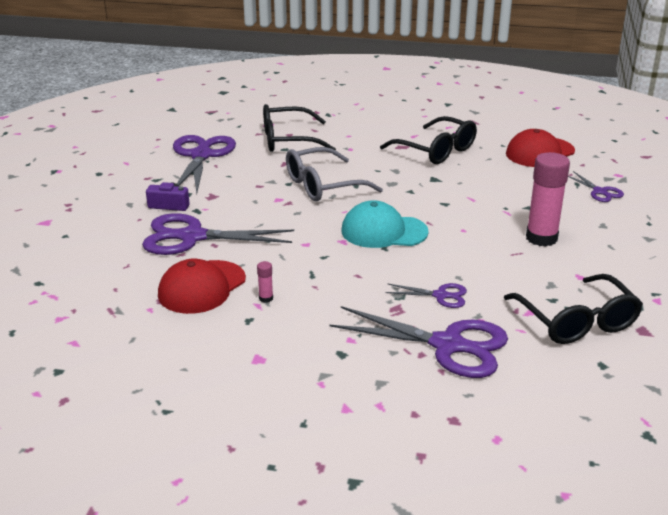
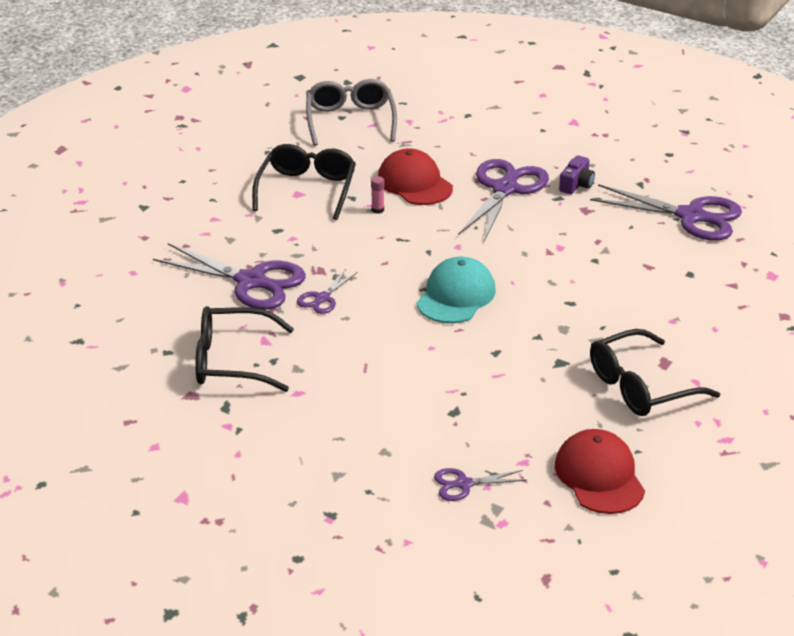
camera: 110 degrees right, 5 degrees up
black glasses [263,104,336,152] -> black glasses moved to [252,144,356,220]
grey glasses [286,147,383,201] -> grey glasses moved to [306,79,397,146]
purple scissors [330,306,508,378] -> purple scissors turned 105 degrees counterclockwise [153,243,306,310]
pink glue stick [526,152,570,247] -> none

